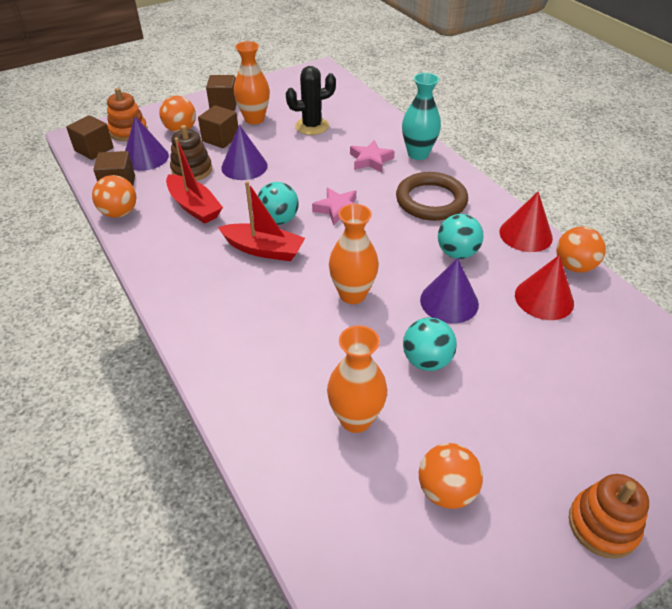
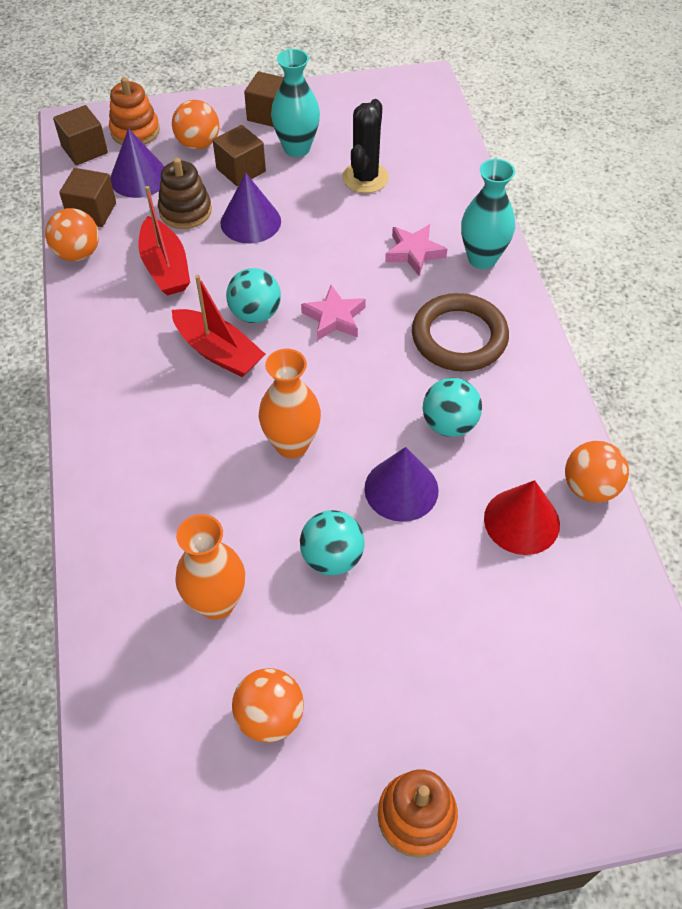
camera: 20 degrees right, 10 degrees up
orange vase [234,41,270,124] -> turquoise vase [271,49,320,157]
black cactus [286,66,336,135] -> black cactus turned 75 degrees counterclockwise [342,99,389,193]
red cone [500,191,553,252] -> none

